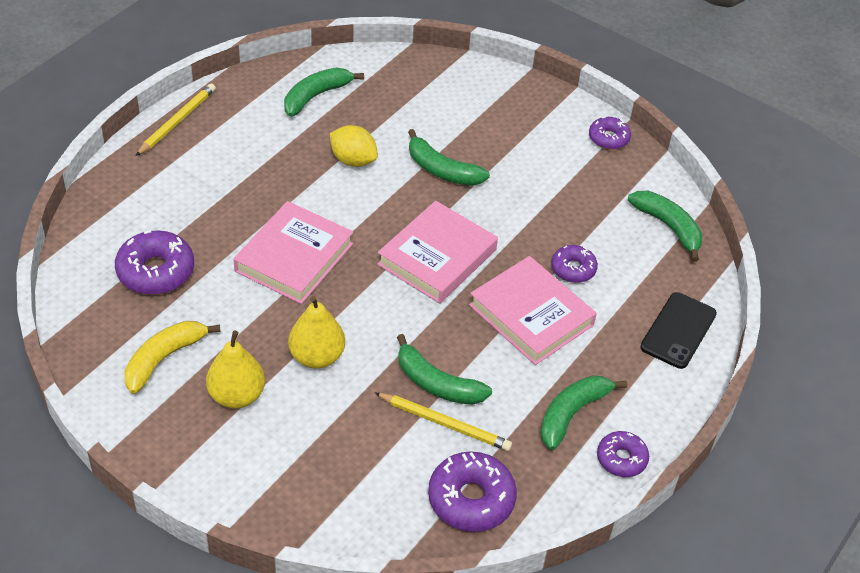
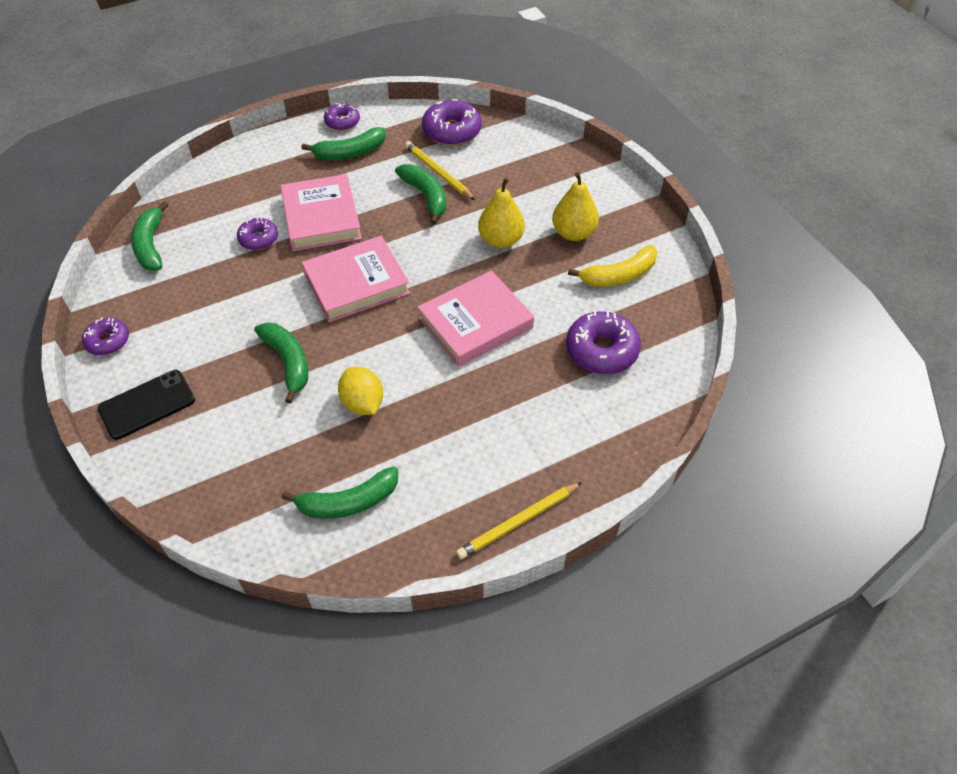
camera: 150 degrees left, 5 degrees up
black phone [640,292,717,369] -> black phone moved to [98,370,195,440]

